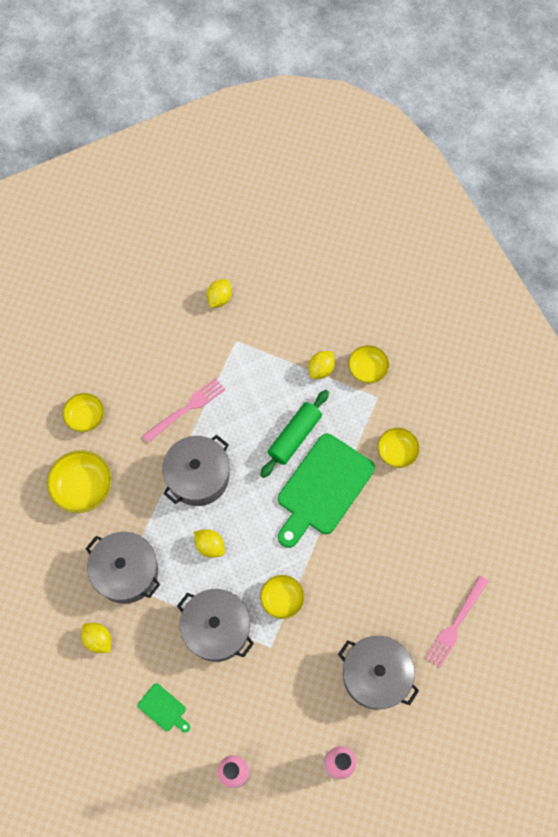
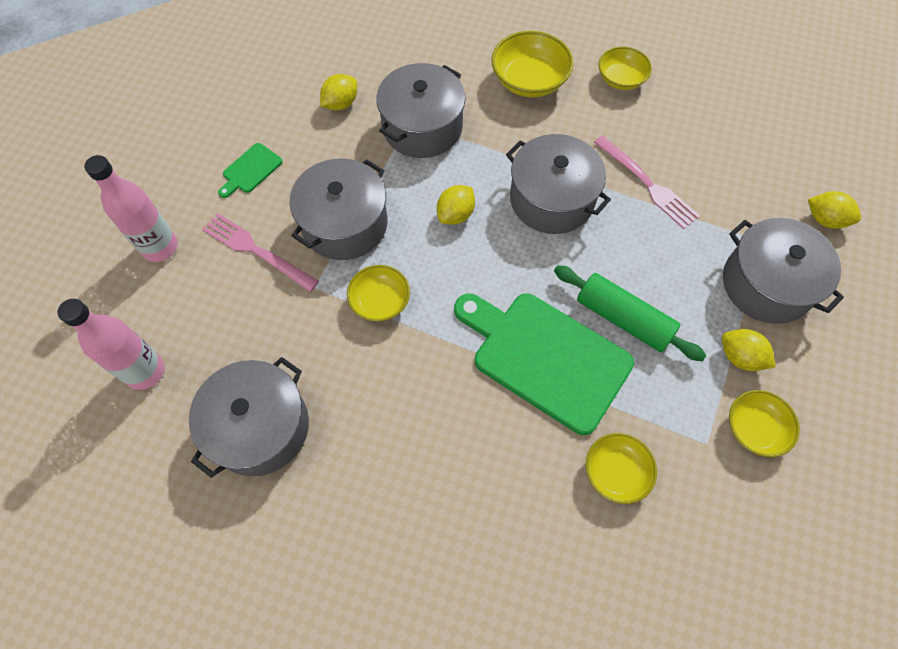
camera: 90 degrees right, 5 degrees down
pink fork [425,576,489,668] -> pink fork moved to [202,213,319,292]
none -> grey pot [723,218,844,324]

